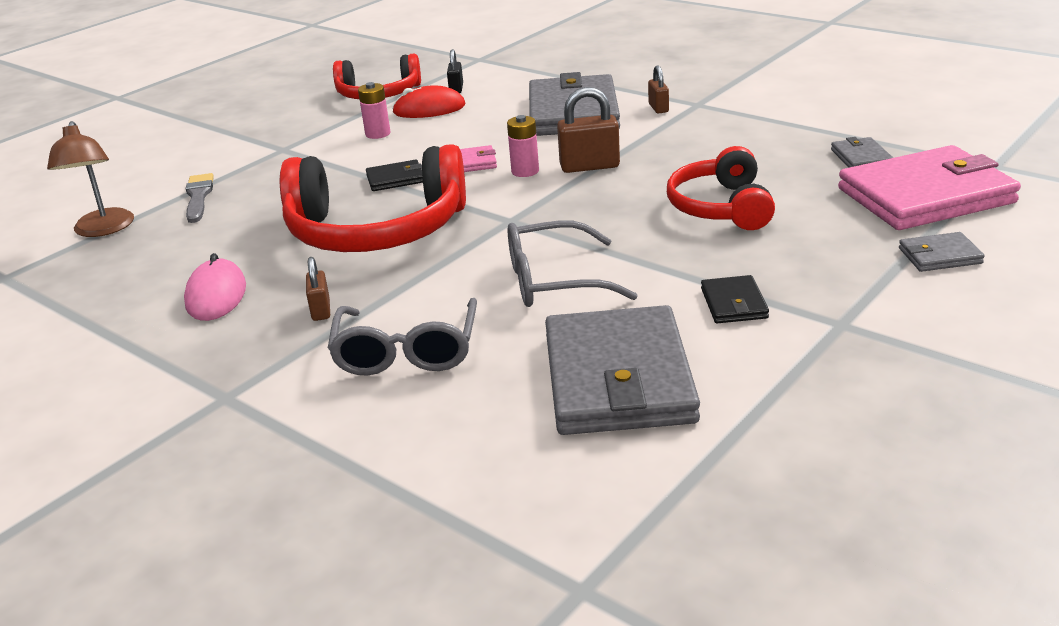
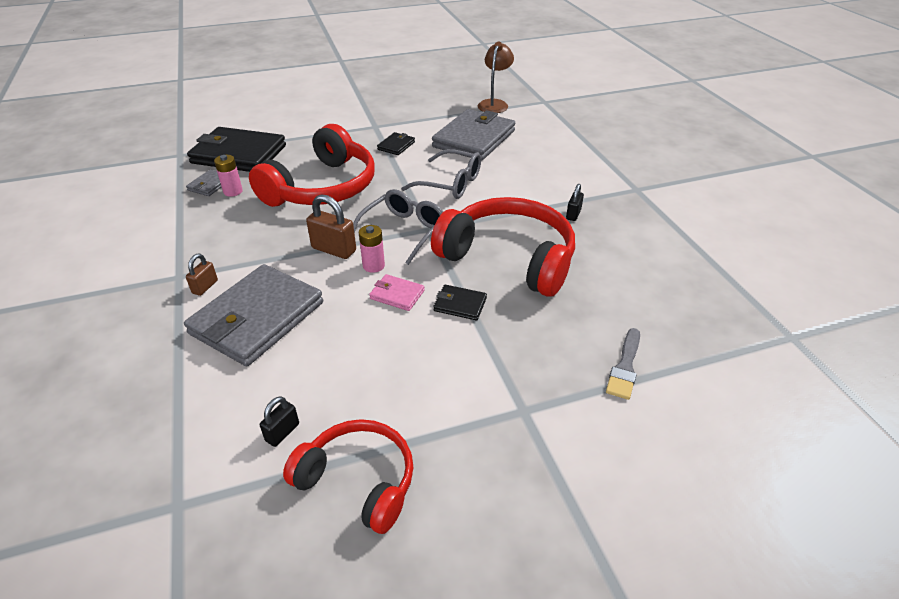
camera: 150 degrees left, 10 degrees up
brown lamp [47,121,134,237] -> brown lamp moved to [478,42,514,113]
pink mouse [184,253,246,321] -> none
brown padlock [306,257,330,321] -> black padlock [566,184,584,221]
grey glasses [328,298,477,376] -> grey glasses moved to [353,189,443,265]
pink battery [358,82,391,139] -> pink battery moved to [214,155,243,197]
red mouse [392,86,465,118] -> none
red headphones [667,146,775,230] -> red headphones [249,124,375,207], size x1.62
pink wallet [838,145,1021,230] -> black wallet [187,127,286,172]
grey wallet [899,232,984,272] -> none

